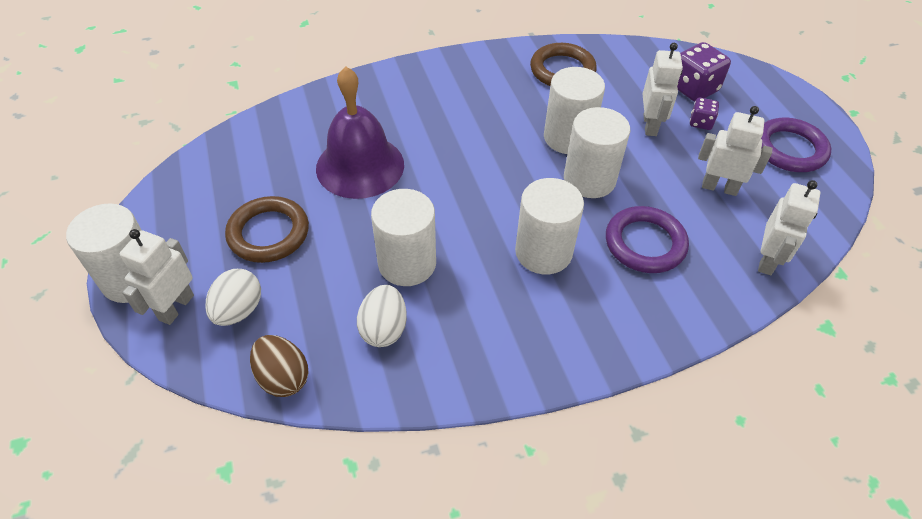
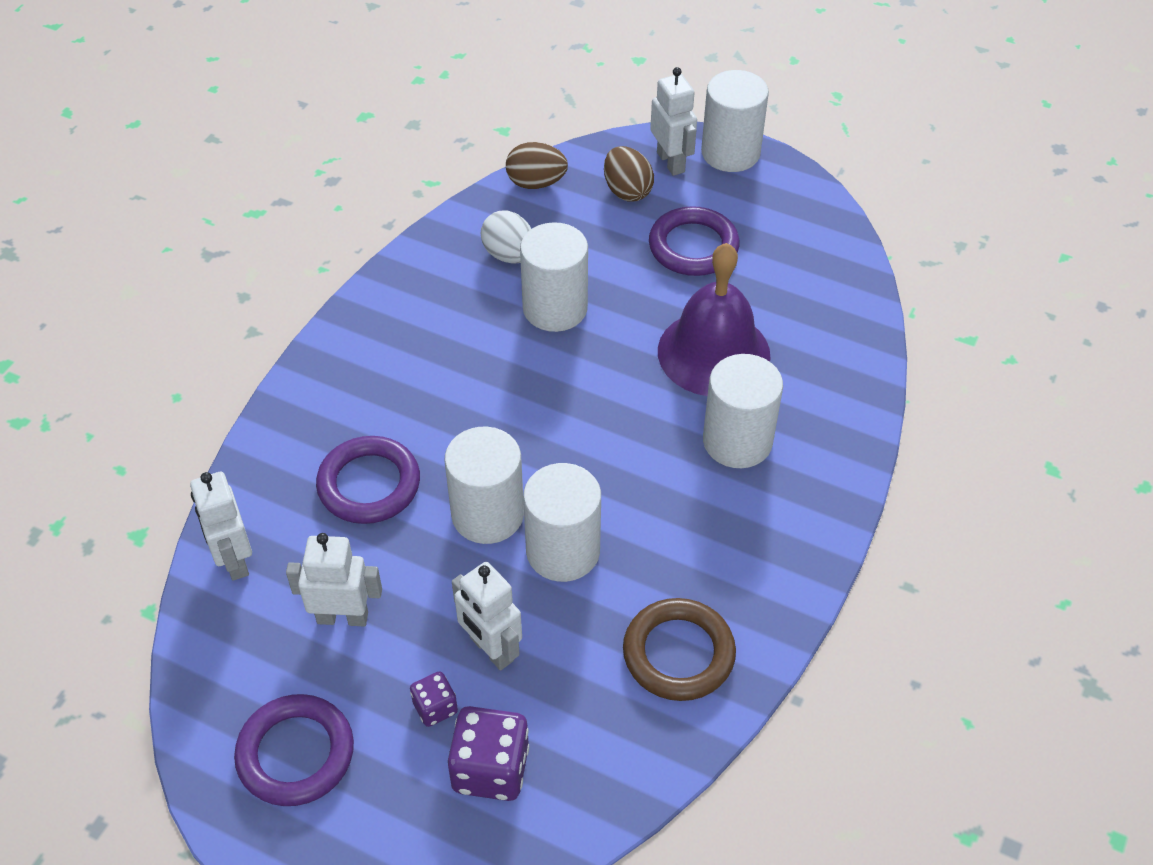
camera: 135 degrees right, 0 degrees up
white egg [205,269,261,326] -> brown egg [604,146,654,201]
brown ring [225,196,309,263] -> purple ring [649,206,739,276]
white cylinder [515,178,584,274] -> white cylinder moved to [703,354,783,468]
white robot [698,106,772,196] -> white robot turned 150 degrees counterclockwise [286,533,382,626]

